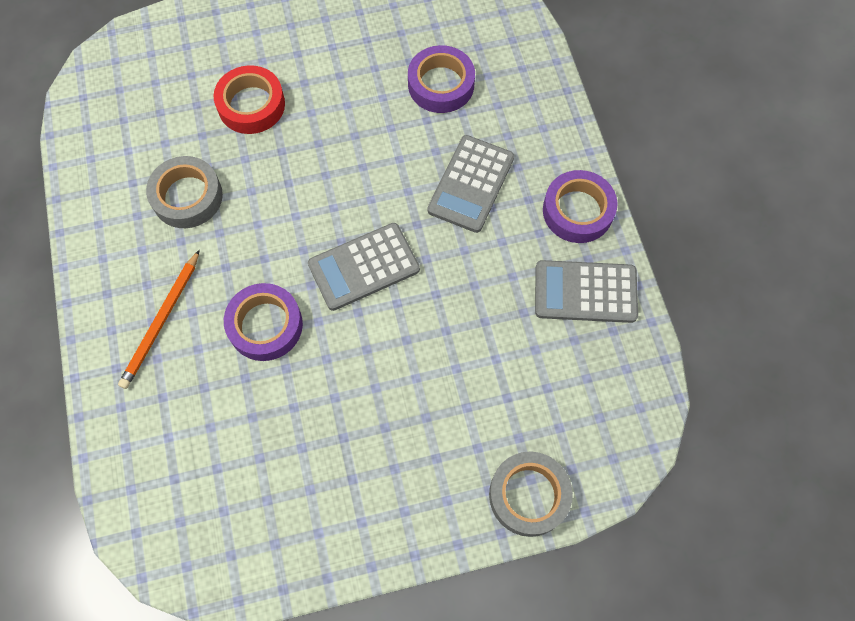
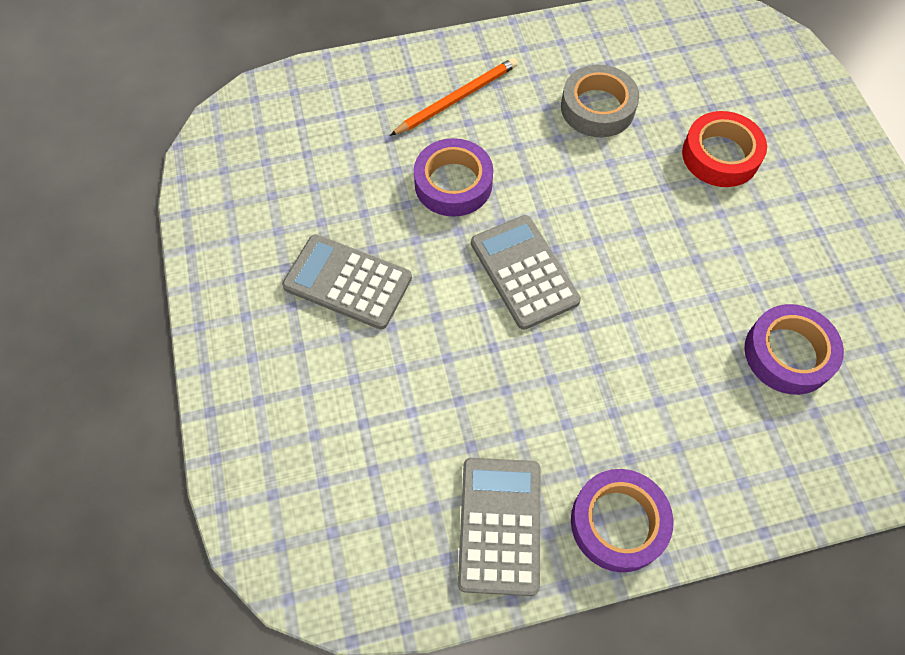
camera: 90 degrees right, 5 degrees down
orange pencil [118,250,200,389] -> orange pencil turned 120 degrees clockwise [390,58,518,136]
grey calculator [428,135,514,233] -> grey calculator moved to [282,234,412,329]
grey tape [489,452,573,537] -> none

